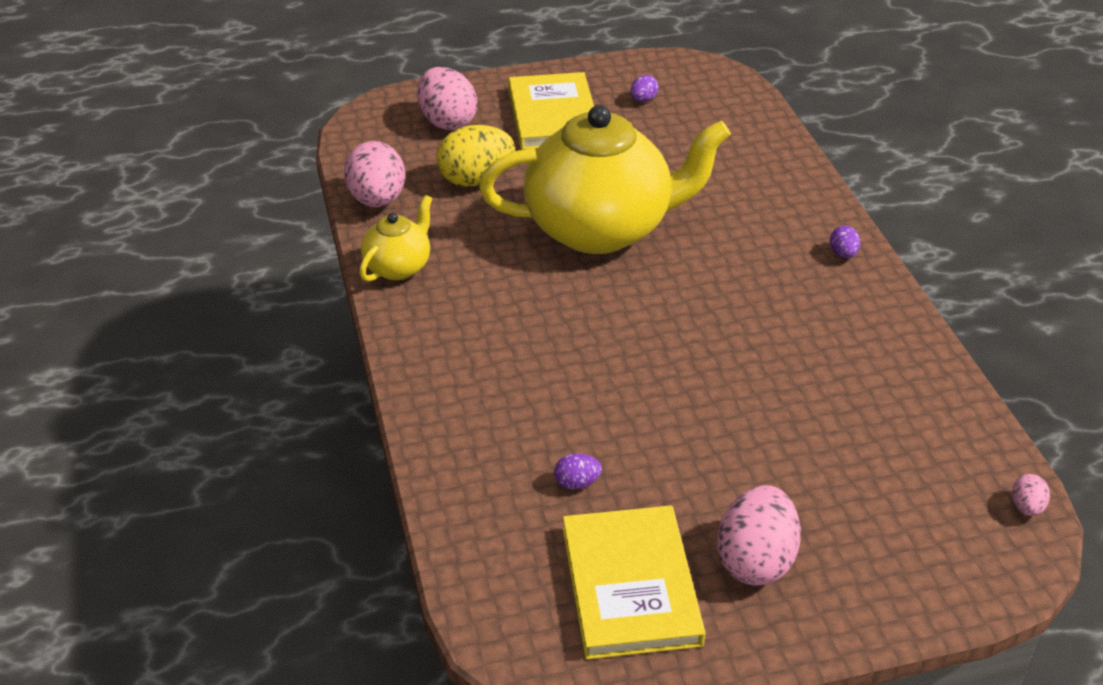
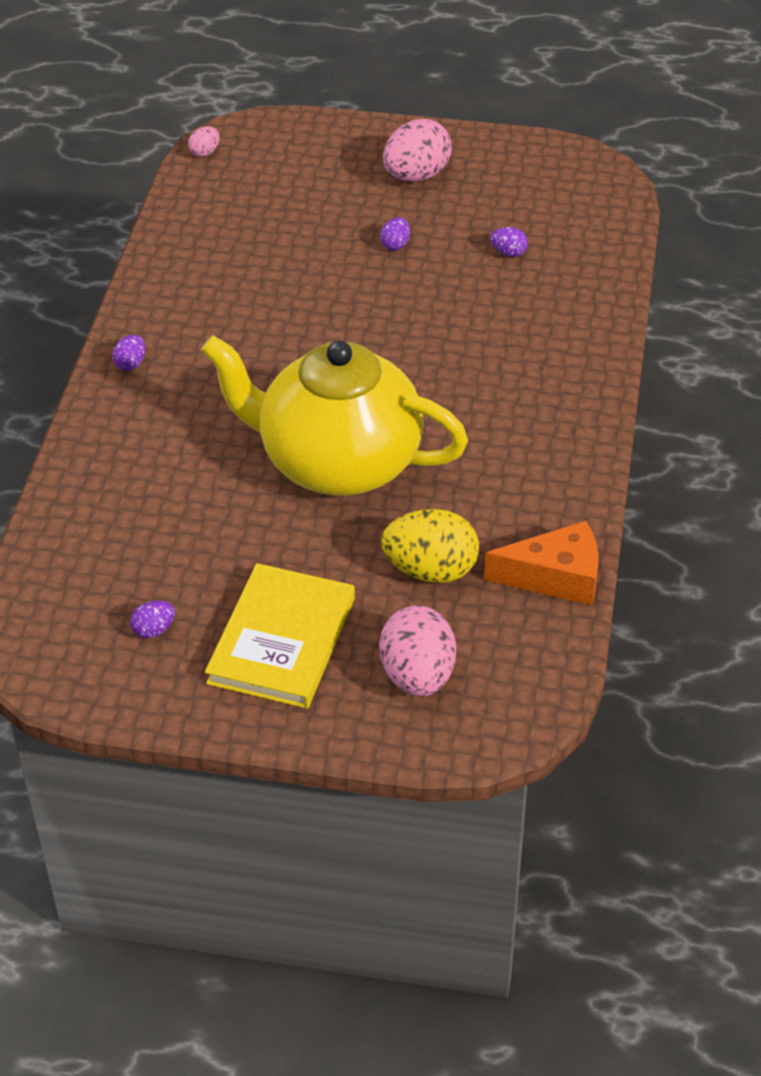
camera: 155 degrees left, 5 degrees up
pink egg [344,141,405,207] -> orange cheese [484,521,598,605]
yellow teapot [359,195,433,282] -> none
yellow book [563,505,706,660] -> none
none -> purple egg [380,217,410,251]

